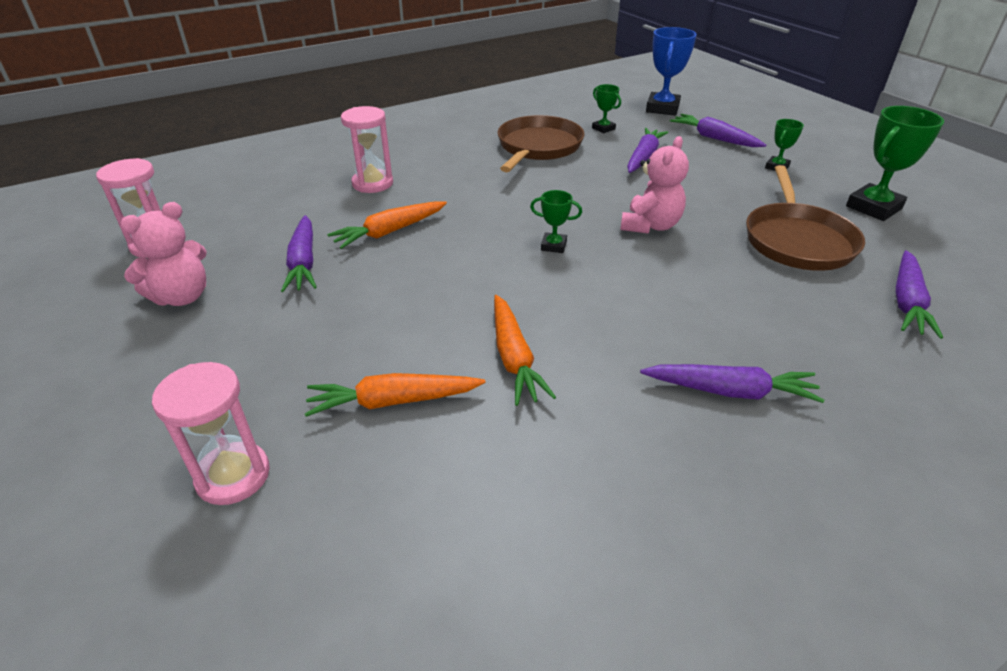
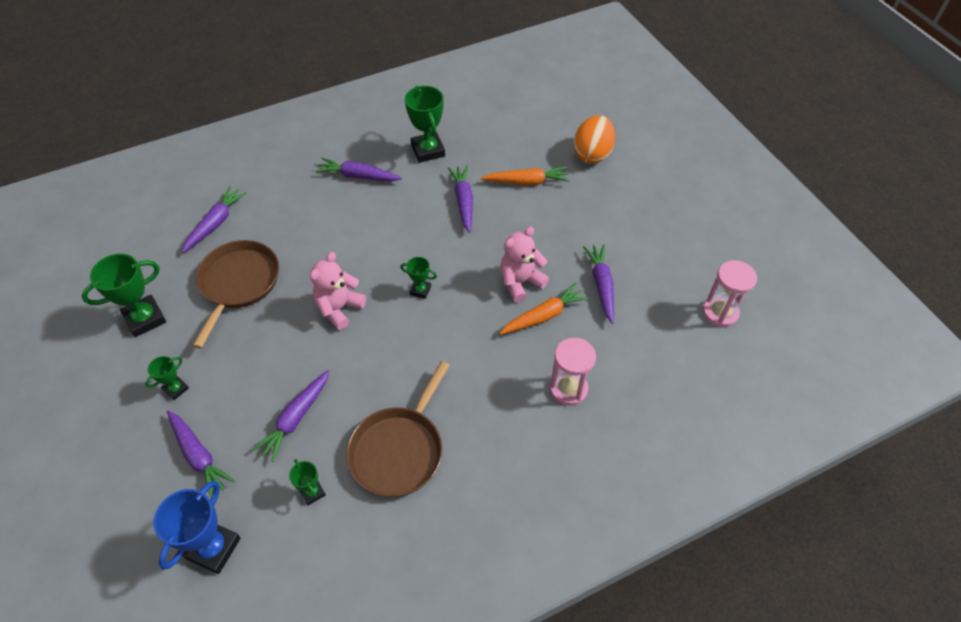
camera: 175 degrees left, 15 degrees up
pink teddy bear [120,202,207,306] -> pink teddy bear moved to [500,227,549,303]
pink hourglass [152,362,270,505] -> orange egg [573,115,615,164]
orange carrot [494,295,556,406] -> purple carrot [448,165,473,233]
none -> green trophy [405,86,445,163]

